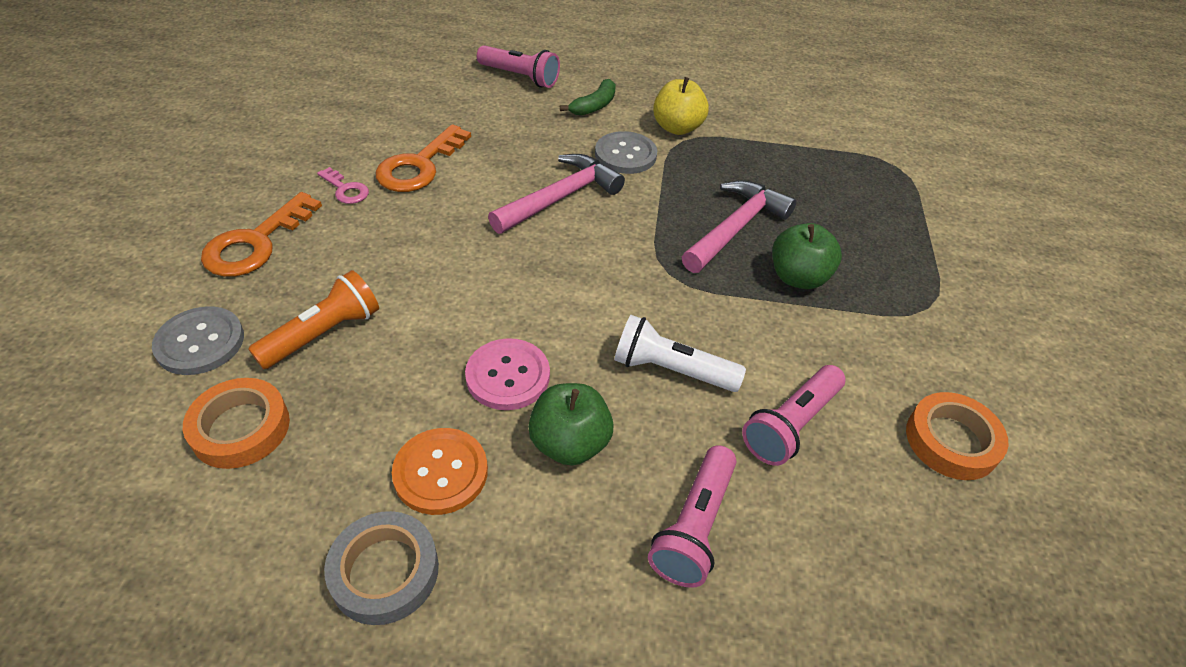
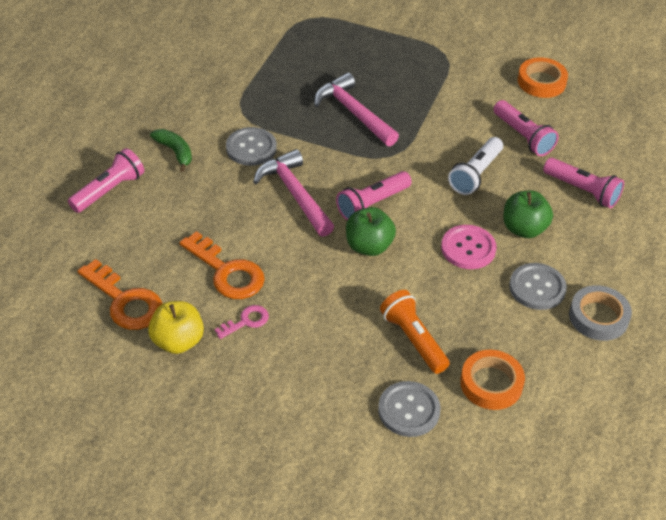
camera: 75 degrees left, 0 degrees up
orange key [201,192,322,277] -> orange key moved to [77,259,162,330]
orange button [392,428,488,515] -> grey button [509,263,567,310]
yellow apple [653,77,709,135] -> yellow apple moved to [148,301,204,354]
green apple [772,223,842,289] -> green apple moved to [346,207,396,256]
none -> pink flashlight [336,171,412,220]

